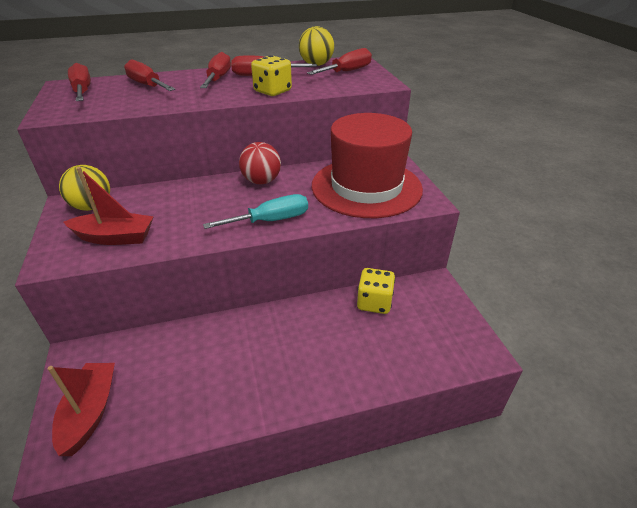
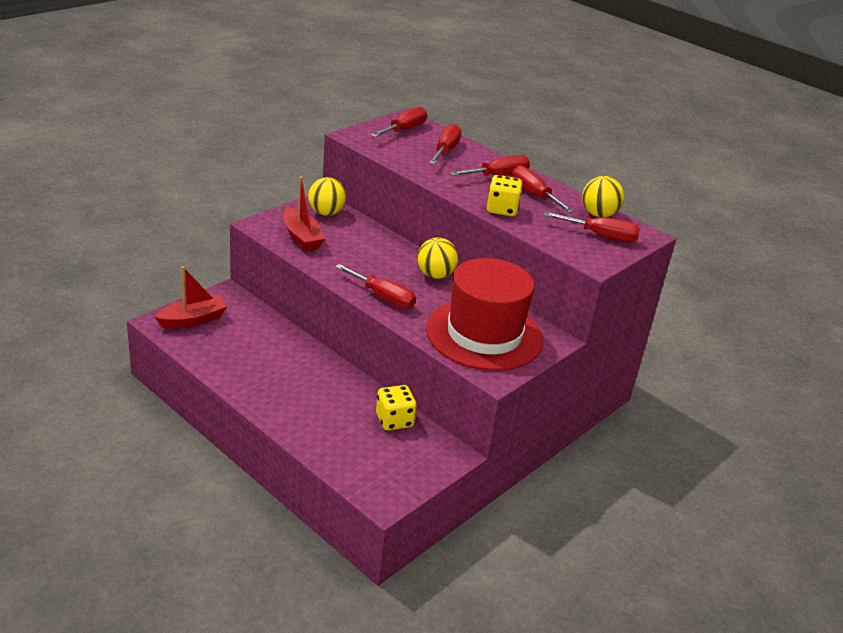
camera: 55 degrees right, 5 degrees down
turquoise screwdriver [203,194,308,229] -> red screwdriver [335,264,416,309]
red ball [239,142,281,184] -> yellow ball [417,237,458,279]

